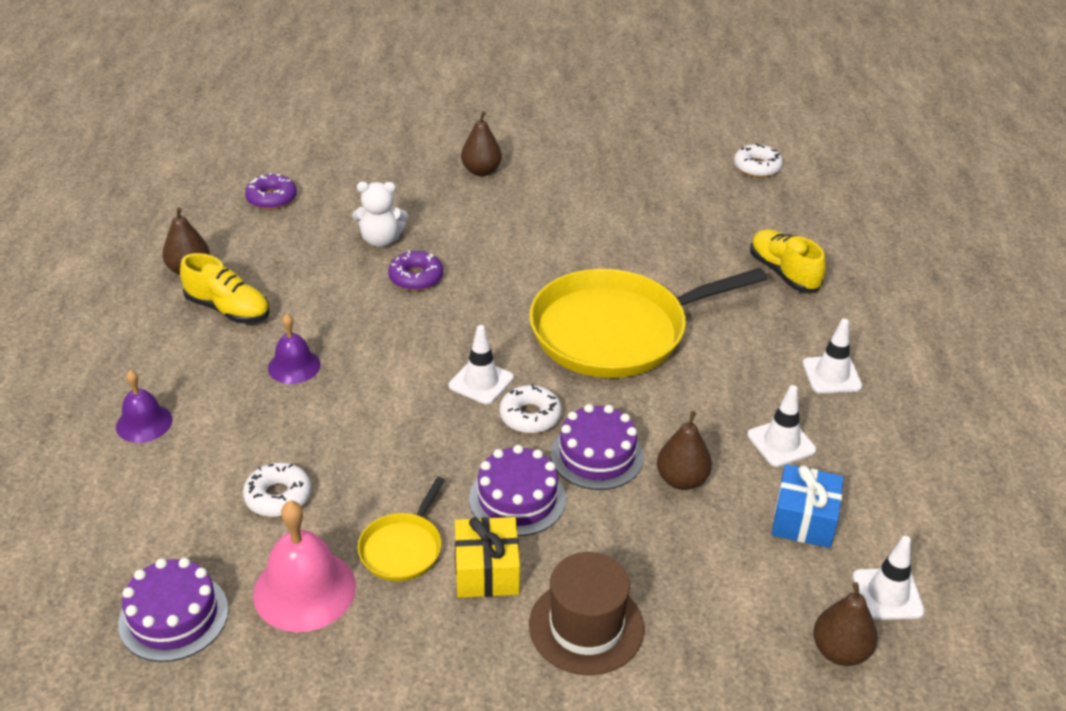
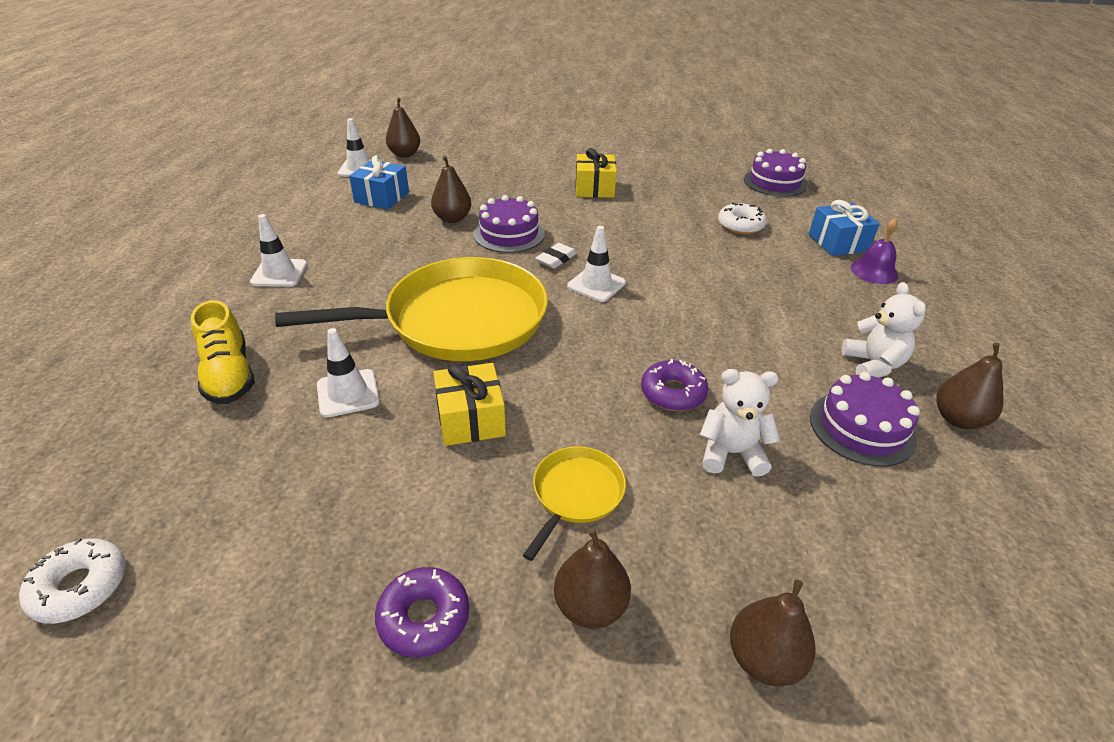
camera: 175 degrees left, 0 degrees up
yellow shoe [180,253,269,323] -> white teddy bear [841,282,926,378]
purple donut [245,173,297,210] -> purple donut moved to [375,567,469,657]
pink bell [253,500,356,632] -> none
purple bell [268,314,321,384] -> none
yellow pan [358,477,445,581] -> yellow pan moved to [523,446,626,561]
purple cake [469,445,566,536] -> purple cake moved to [810,372,920,467]
white donut [499,384,562,433] -> white eraser [535,243,577,269]
brown hat [529,552,644,675] -> none
white traffic cone [748,385,817,467] -> white traffic cone moved to [317,328,380,418]
none -> yellow gift [433,363,506,446]
none -> brown pear [730,580,816,687]
none -> blue gift [809,200,880,256]

